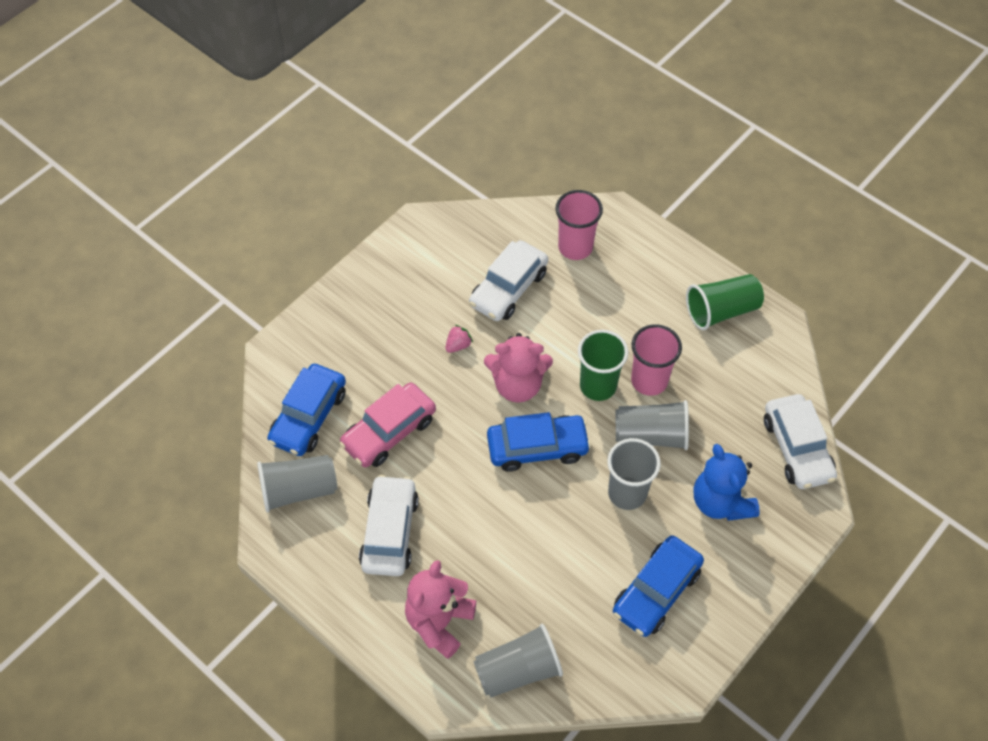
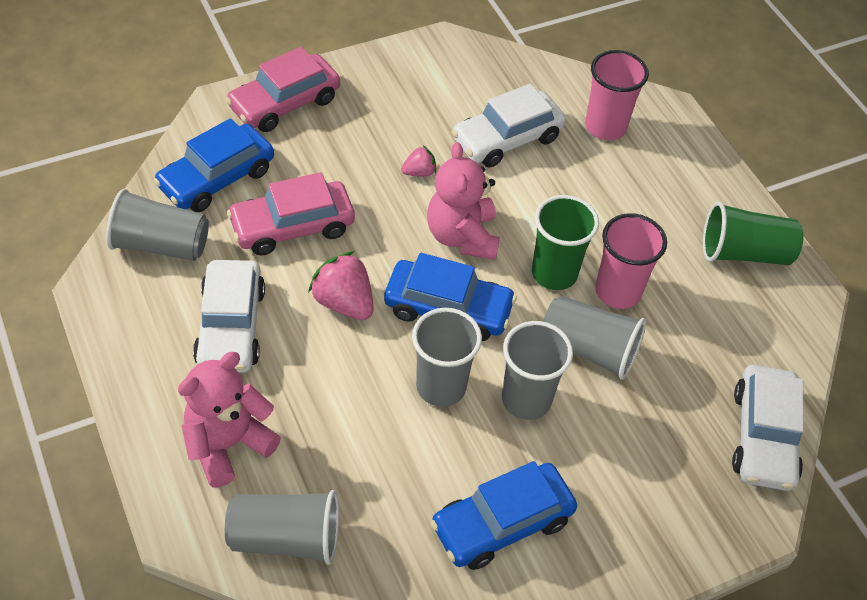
camera: 20 degrees right, 5 degrees down
white car [359,475,419,576] -> white car turned 150 degrees clockwise [193,260,265,373]
pink teddy bear [484,333,553,403] -> pink teddy bear turned 60 degrees clockwise [427,142,500,260]
blue teddy bear [694,444,759,521] -> none
none -> pink car [225,46,340,132]
none -> pink strawberry [308,251,374,320]
none -> grey cup [412,308,482,407]

